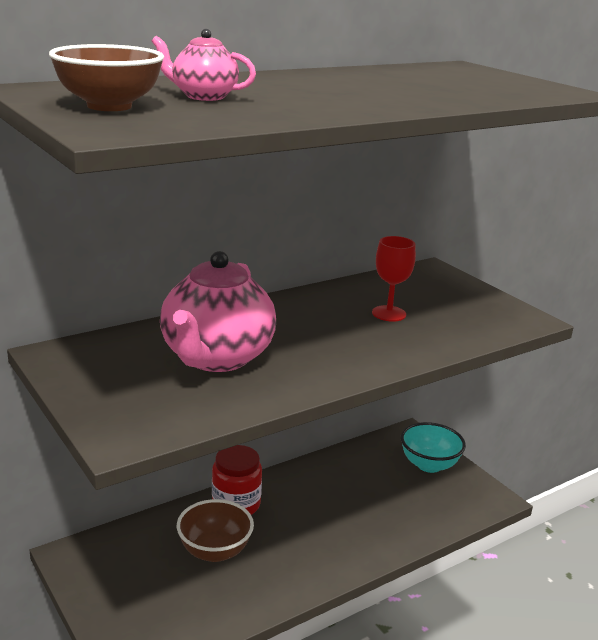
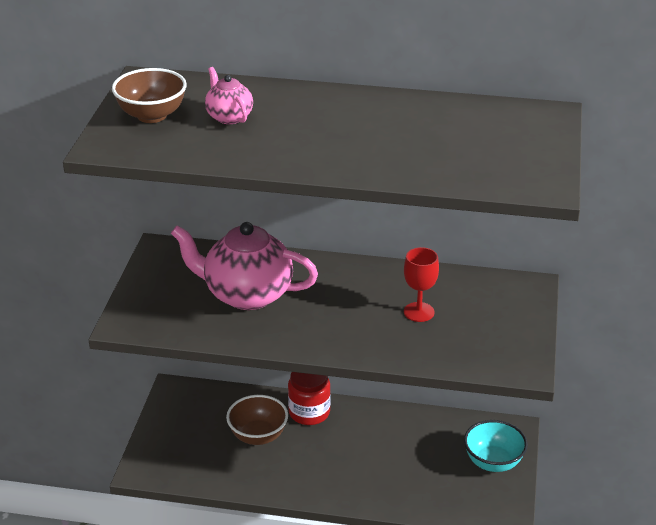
camera: 45 degrees right, 10 degrees up
pink teapot [160,251,276,372] -> pink teapot turned 45 degrees clockwise [171,222,318,310]

